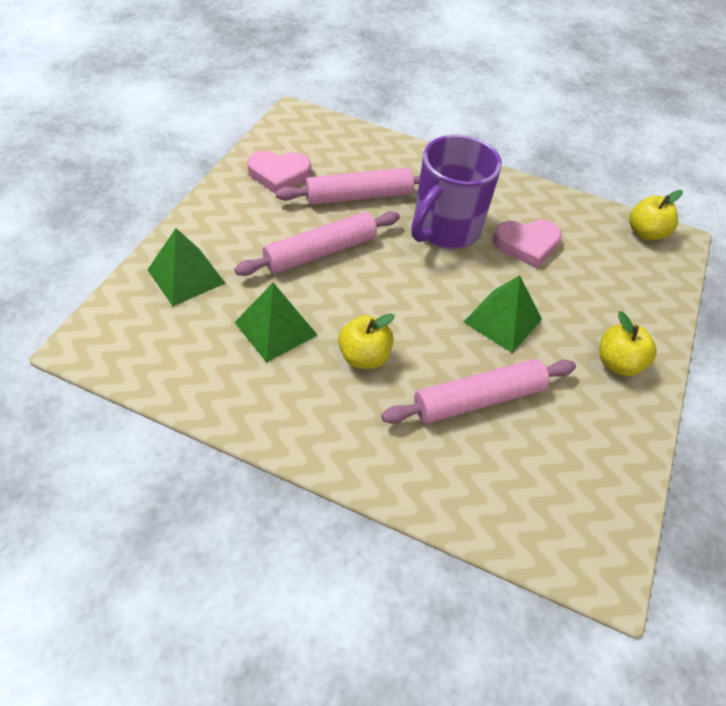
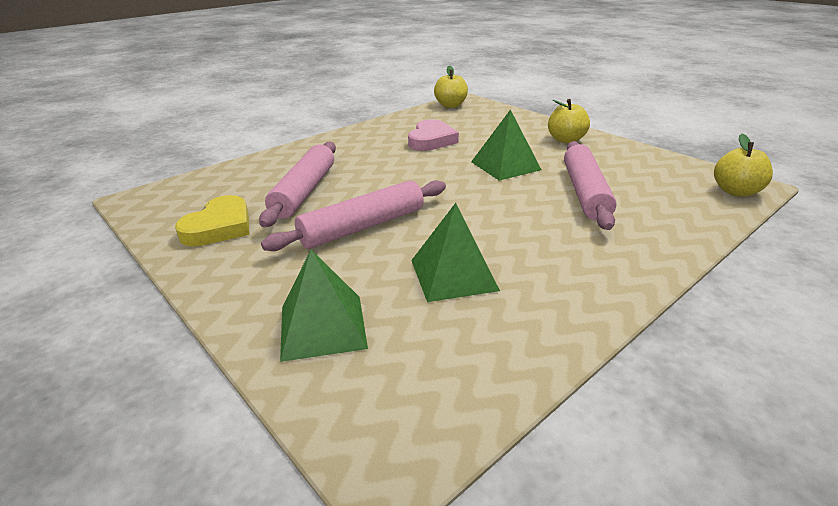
camera: 60 degrees left, 20 degrees down
pink rolling pin [234,211,400,276] -> pink rolling pin turned 60 degrees clockwise [261,180,446,251]
pink heart [247,151,311,194] -> yellow heart [175,195,249,246]
yellow apple [338,313,395,369] -> yellow apple moved to [714,134,773,197]
purple mug [411,135,502,249] -> none

